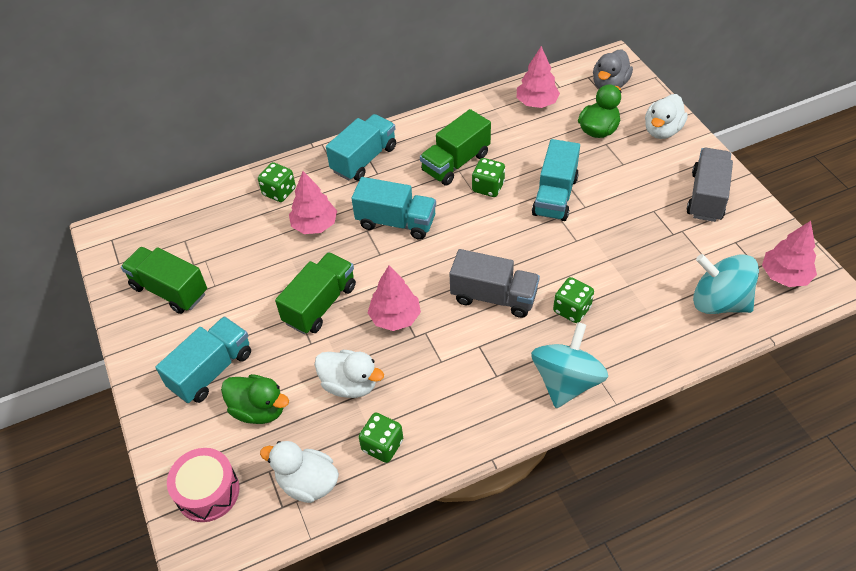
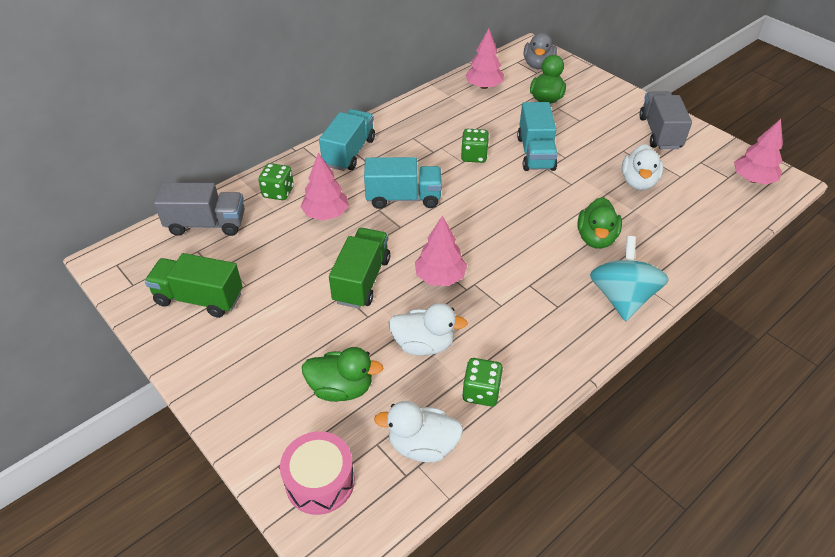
camera: 20 degrees left, 5 degrees down
turquoise truck [156,317,251,403] -> none
green truck [420,109,491,186] -> none
grey truck [450,249,540,318] -> grey truck moved to [154,183,245,236]
green dice [553,277,594,323] -> green duck [578,197,622,249]
white duck [645,94,688,139] -> white duck moved to [622,144,663,190]
turquoise spinning top [693,254,759,314] -> none

